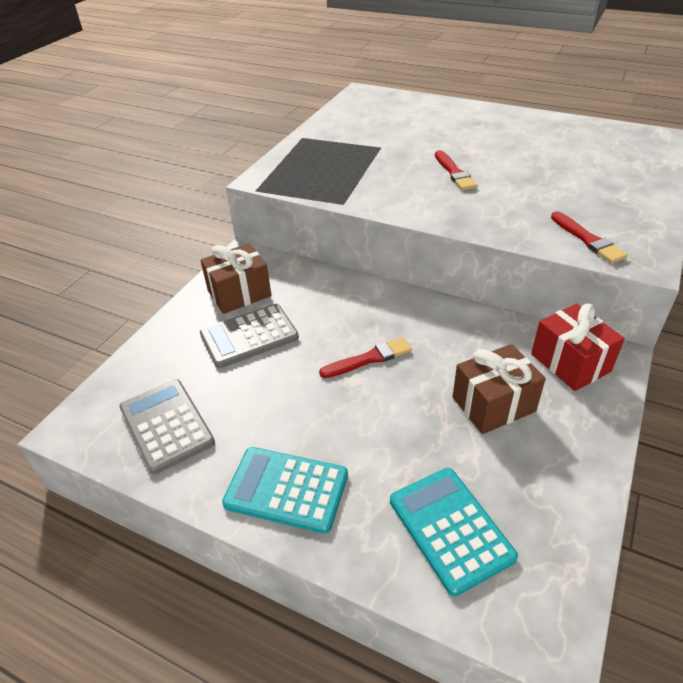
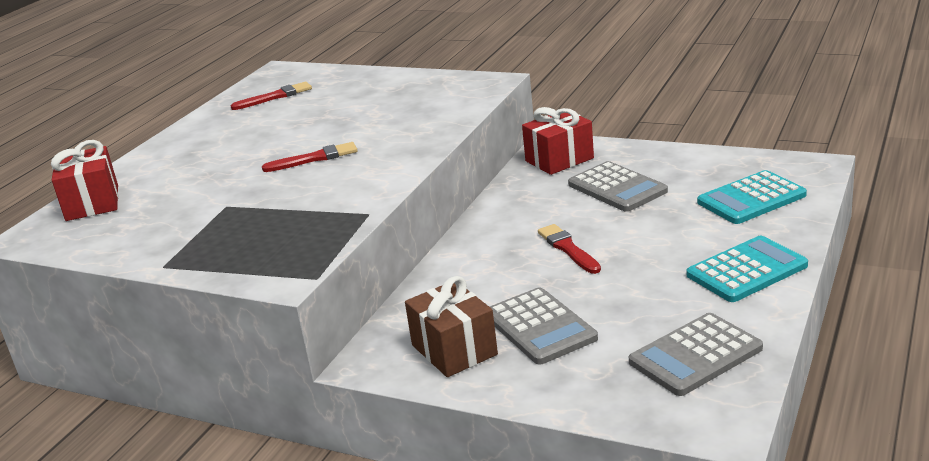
camera: 90 degrees left, 15 degrees down
turquoise calculator [222,447,348,534] -> turquoise calculator turned 135 degrees counterclockwise [687,236,808,302]
brown gift [453,344,546,434] -> grey calculator [568,161,668,212]
red brush [551,211,627,263] -> red brush moved to [231,82,312,110]
none -> red gift [51,140,119,221]

